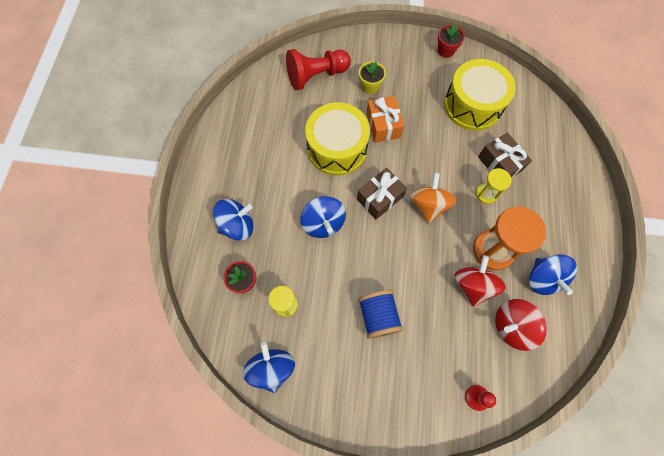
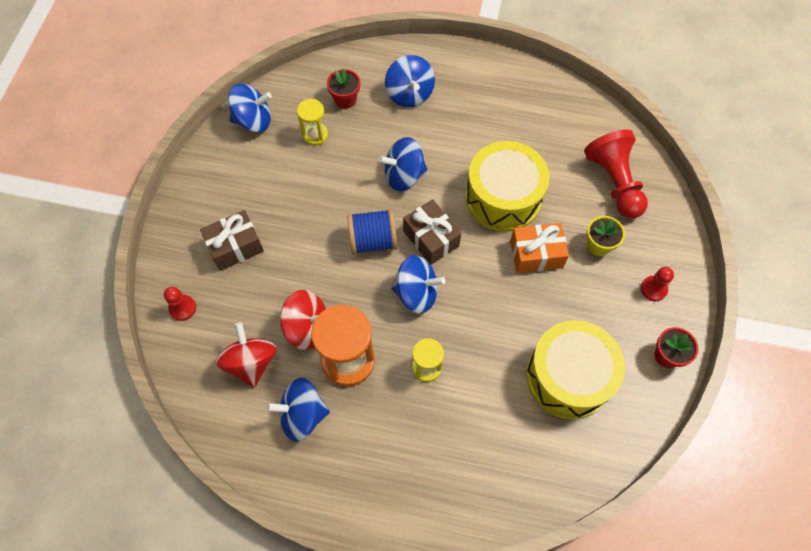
camera: 95 degrees right, 5 degrees down
blue spool [358,290,403,339] -> blue spool moved to [347,209,397,255]
orange spinning top [410,173,457,224] -> blue spinning top [391,255,446,314]
brown gift [478,133,532,178] -> brown gift moved to [200,210,264,271]
none -> red pawn [641,267,674,301]

